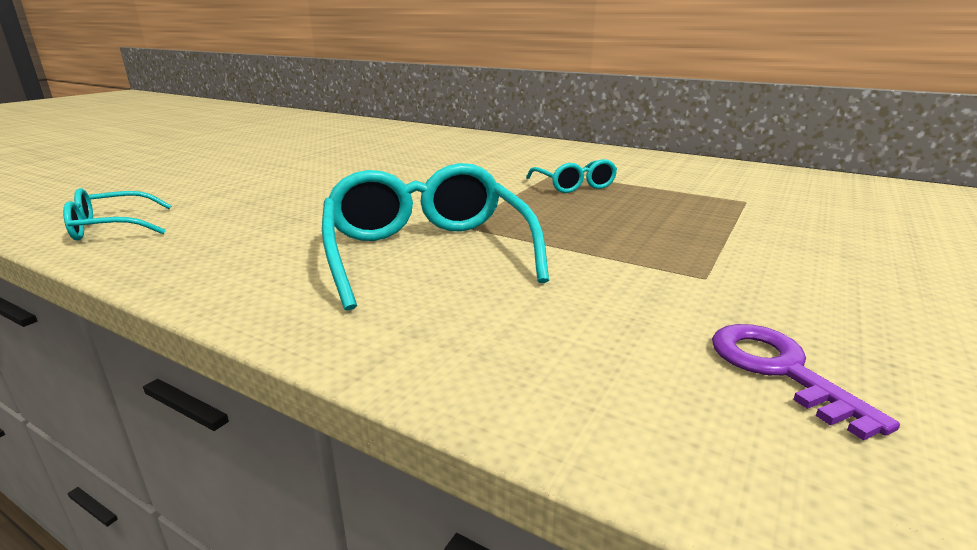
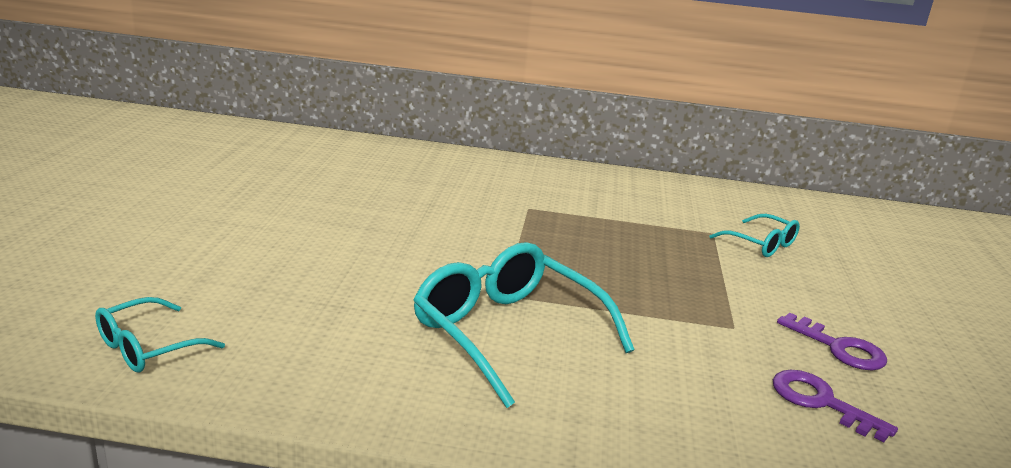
camera: 25 degrees left, 0 degrees up
turquoise glasses [526,159,617,193] -> turquoise glasses moved to [709,214,800,257]
none -> purple key [777,313,887,370]

